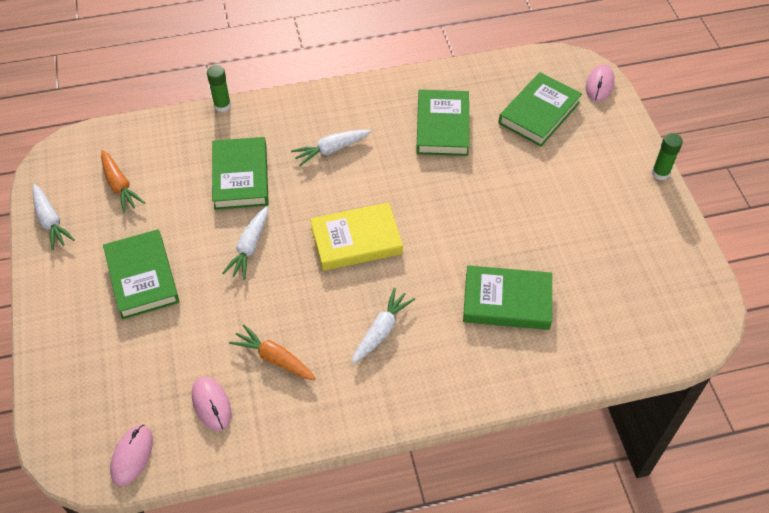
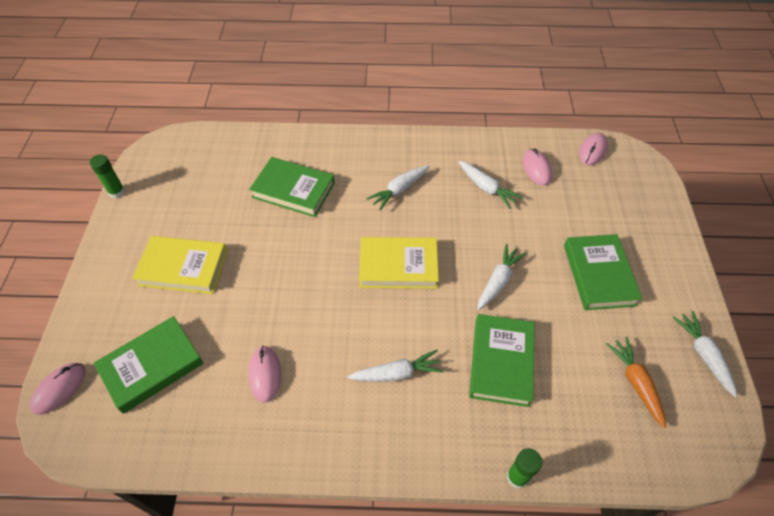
camera: 165 degrees left, 0 degrees up
orange carrot [229,324,316,380] -> white carrot [459,161,523,209]
green book [416,90,470,156] -> pink mouse [248,346,281,403]
green glue stick [652,133,683,180] -> green glue stick moved to [90,154,125,198]
none -> yellow book [132,236,227,294]

